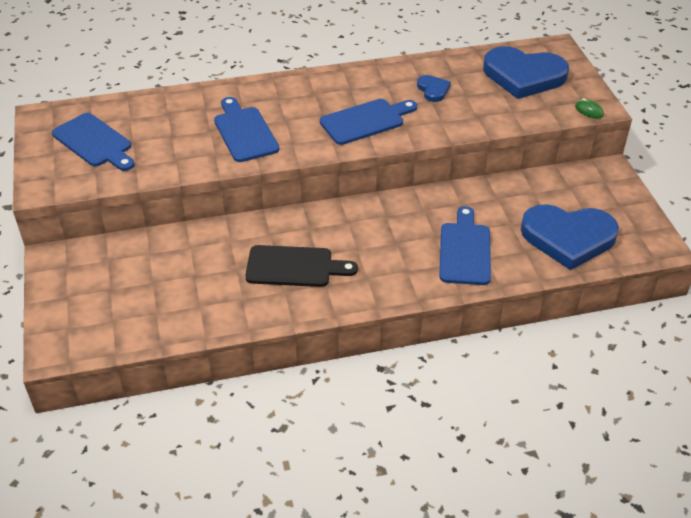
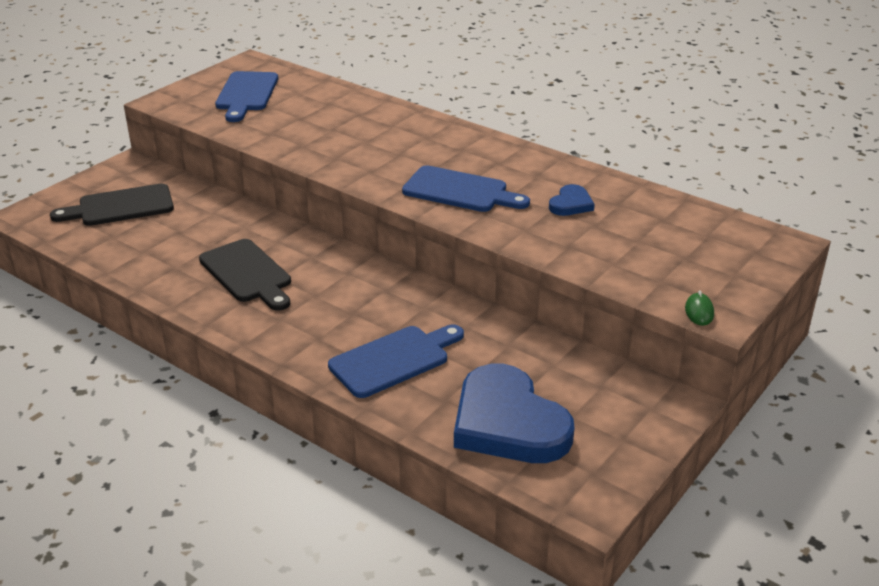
camera: 50 degrees right, 10 degrees down
blue cutting board [214,97,279,162] -> none
blue heart [483,46,569,99] -> none
none -> black cutting board [50,184,174,226]

